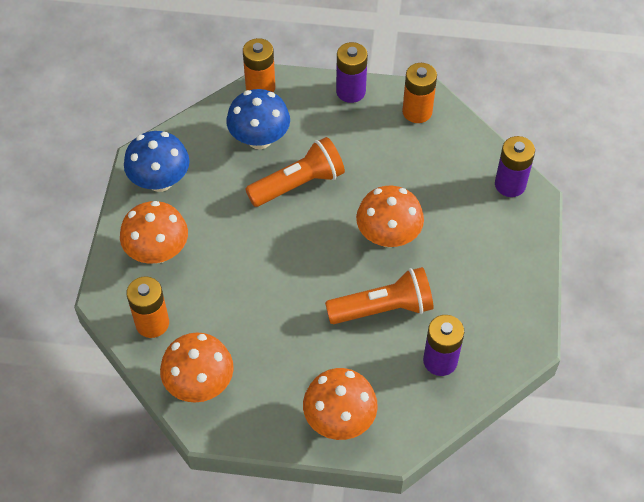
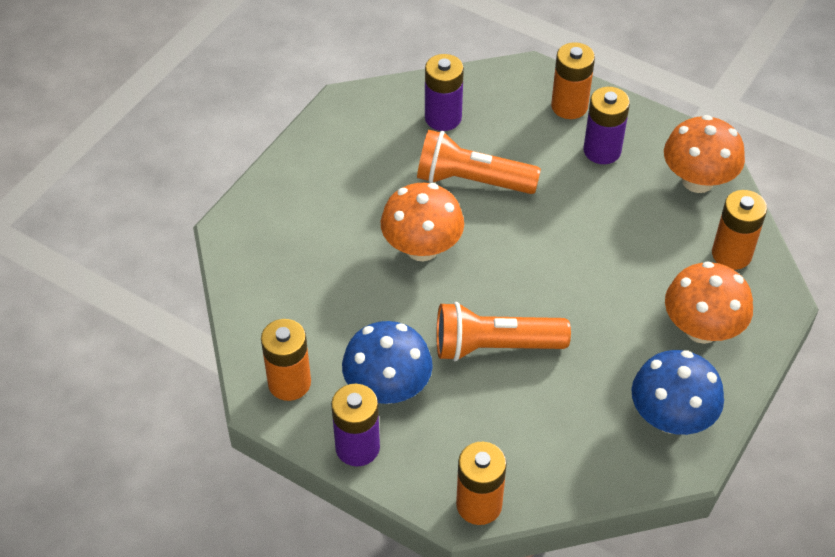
camera: 155 degrees left, 5 degrees down
blue mushroom [226,89,290,149] -> blue mushroom moved to [342,321,433,404]
orange mushroom [303,368,378,440] -> orange battery [551,42,595,119]
purple battery [495,136,535,197] -> purple battery moved to [584,87,630,164]

